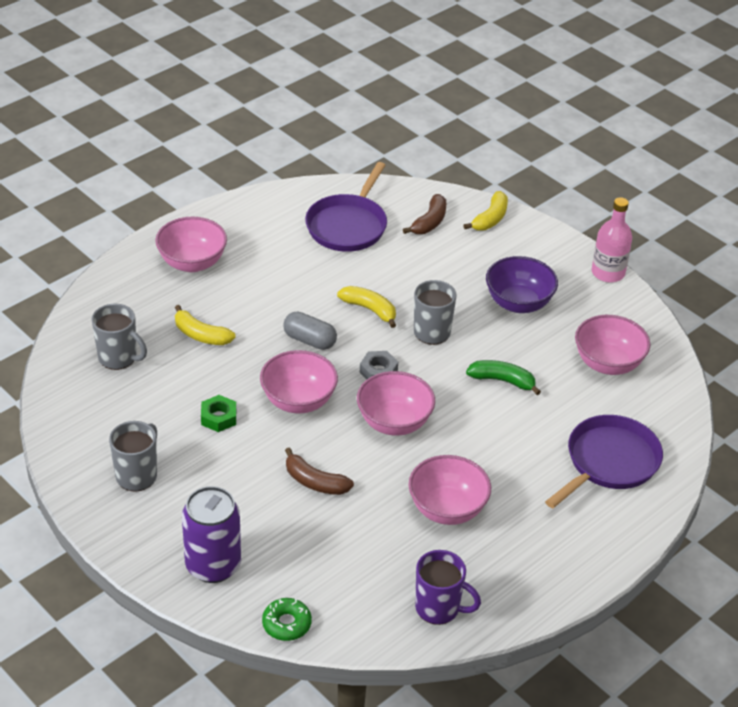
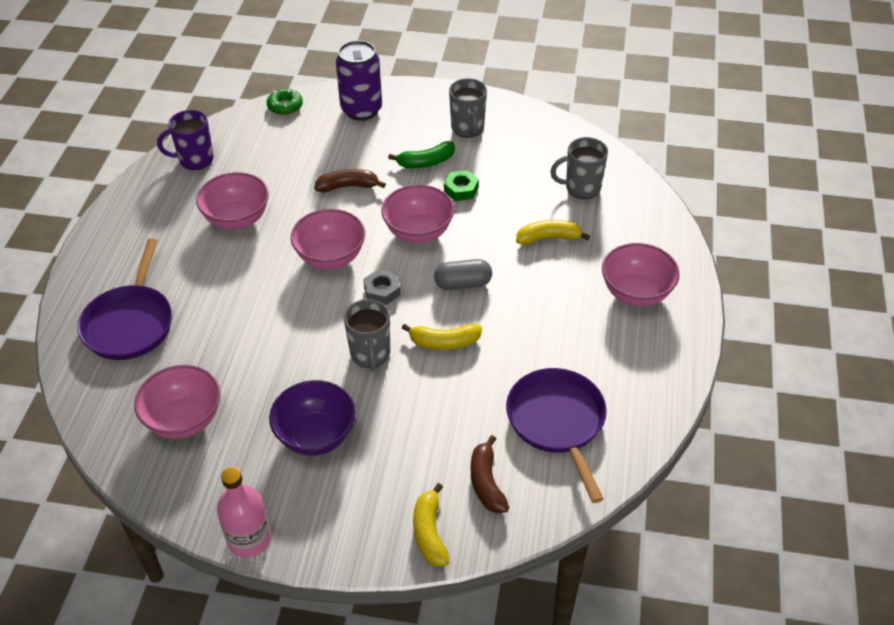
camera: 145 degrees right, 5 degrees up
green banana [466,360,541,395] -> green banana moved to [388,141,455,168]

